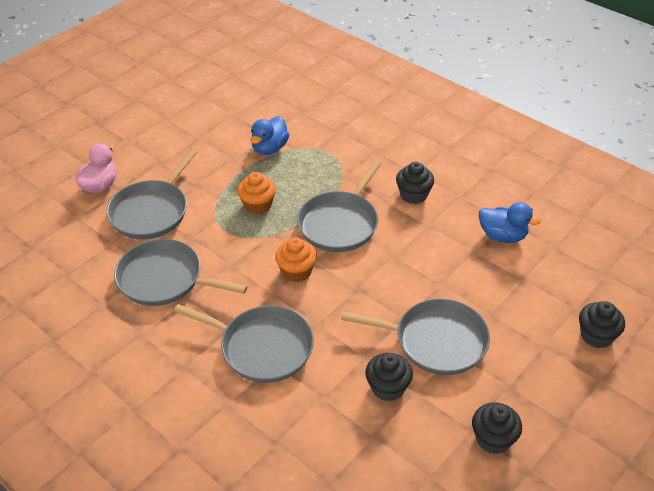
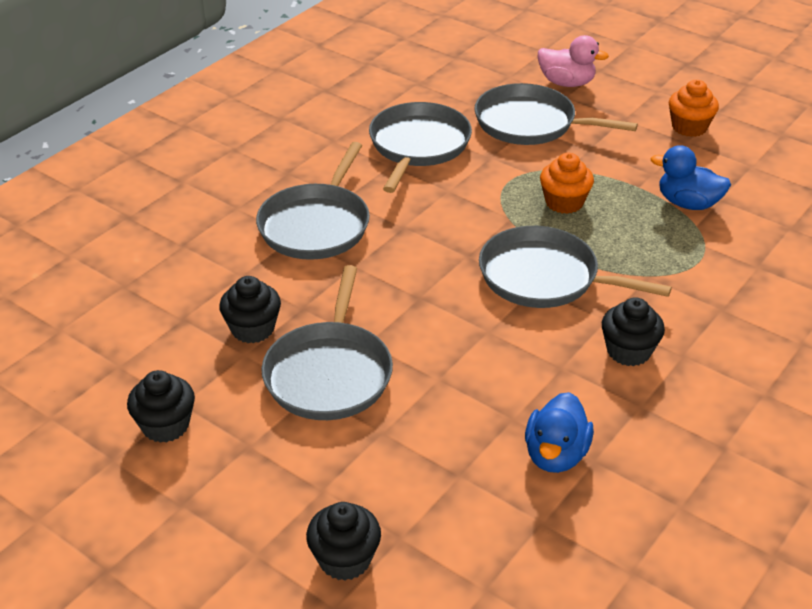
camera: 85 degrees right, 5 degrees down
orange cupcake [275,237,317,282] -> orange cupcake moved to [669,80,719,137]

